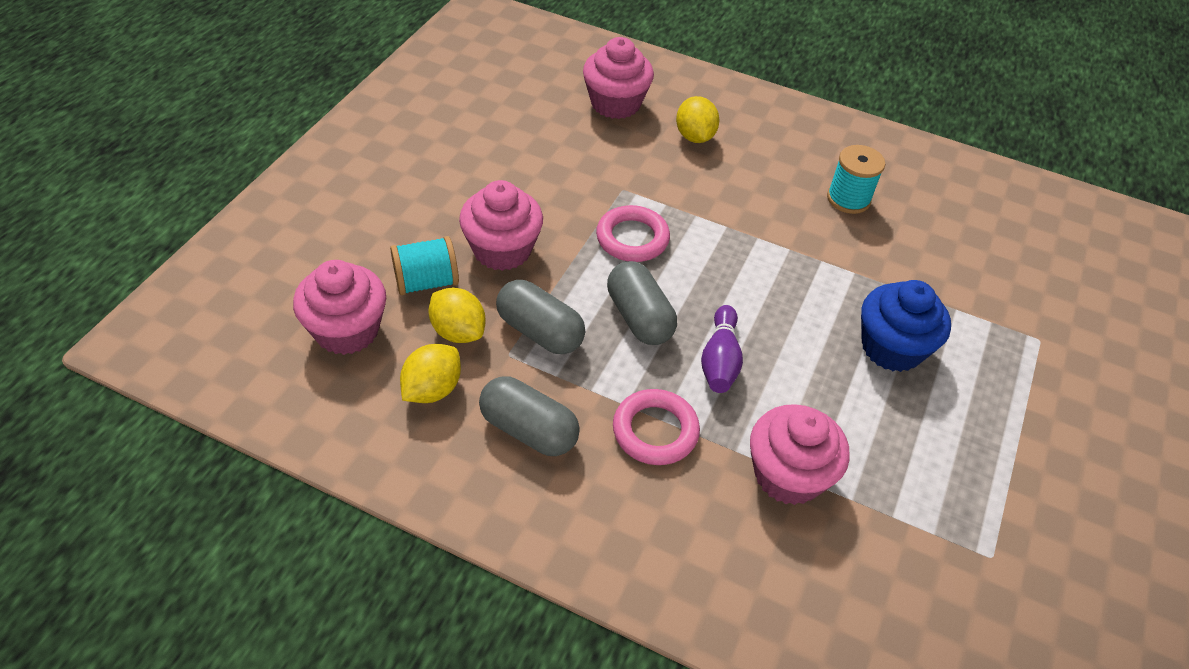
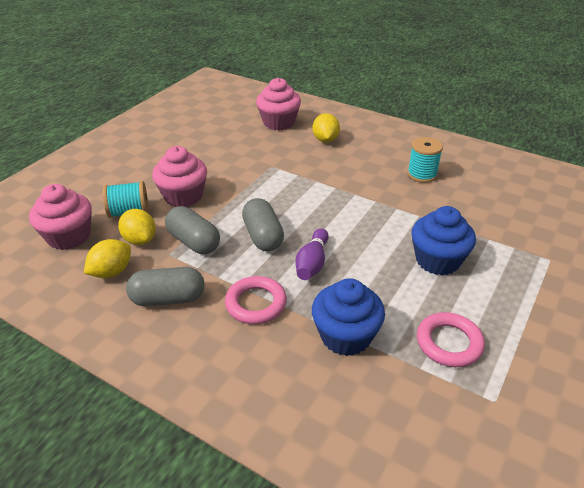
camera: 10 degrees right, 10 degrees down
grey capsule [479,377,580,456] -> grey capsule turned 45 degrees counterclockwise [126,267,205,306]
pink ring [596,205,670,262] -> pink ring moved to [417,312,485,367]
pink cupcake [750,404,850,505] -> blue cupcake [312,278,385,356]

